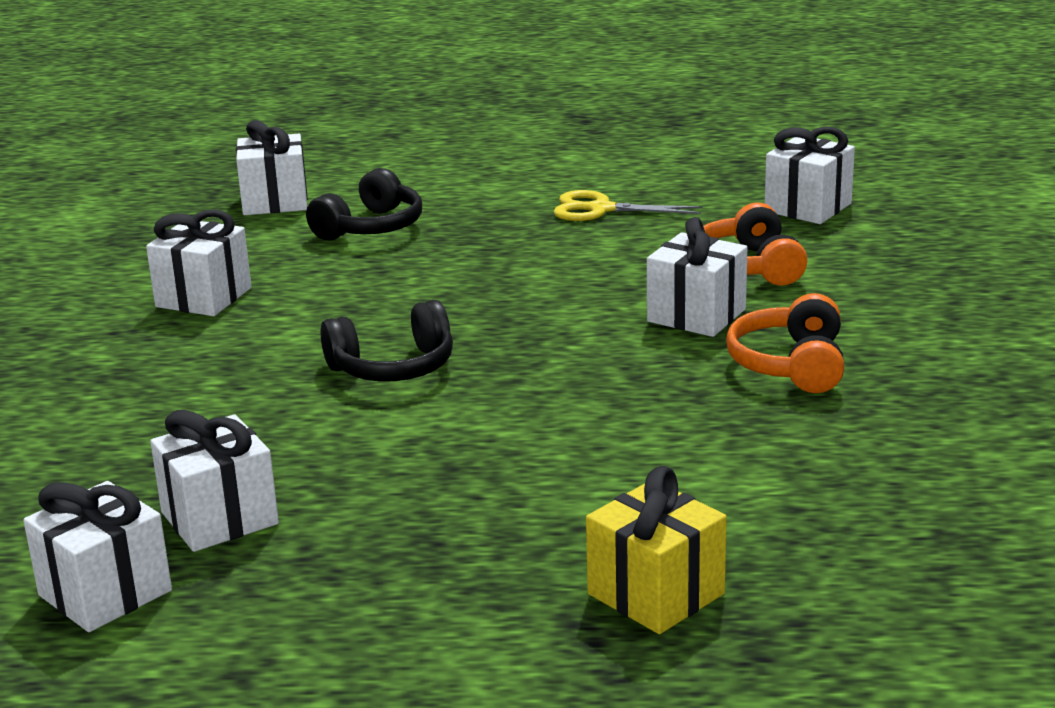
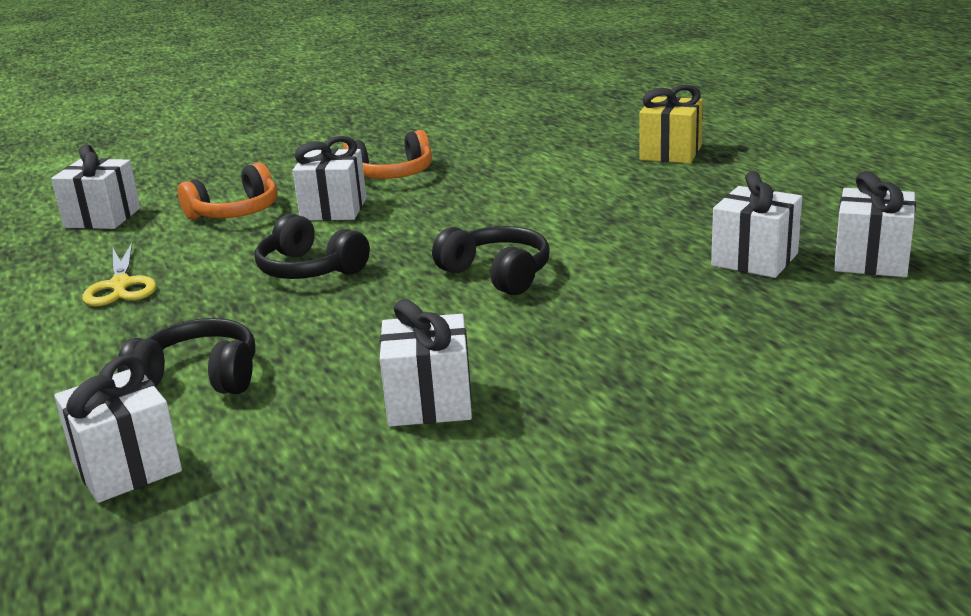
camera: 115 degrees left, 0 degrees up
none -> black headphones [255,214,370,279]

